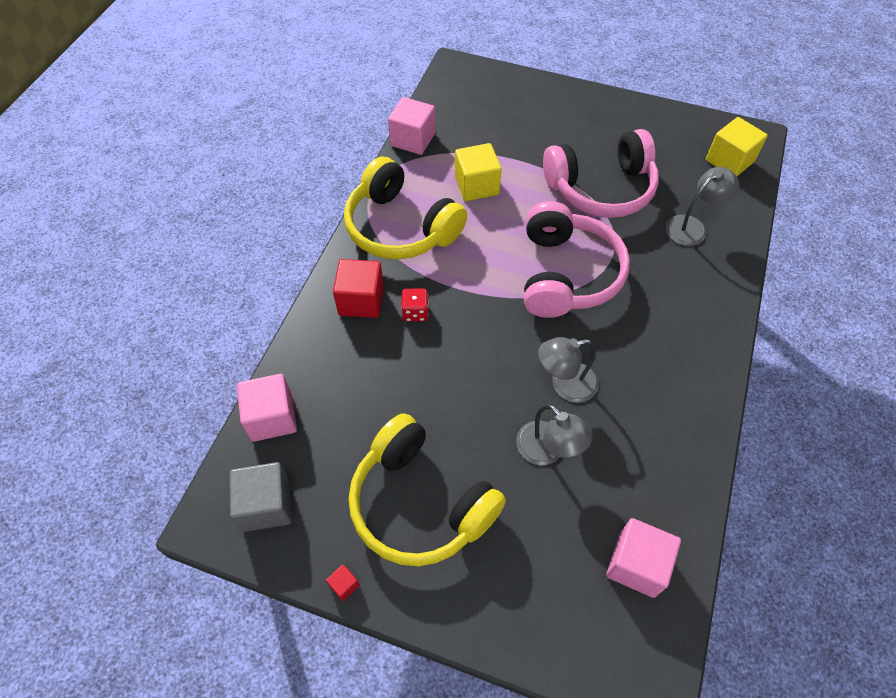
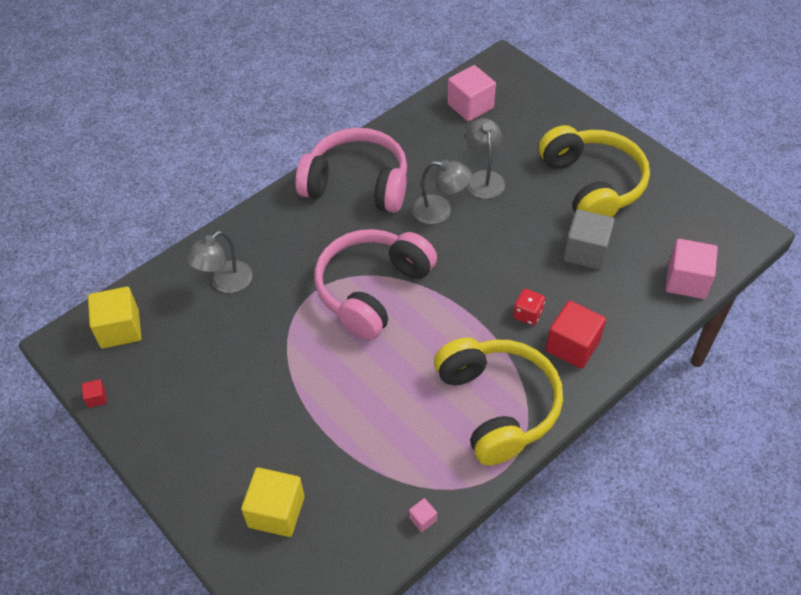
camera: 150 degrees left, 5 degrees down
grey cube [230,462,292,532] -> grey cube moved to [564,209,615,270]
red cube [326,564,360,601] -> red cube moved to [82,379,107,408]
pink cube [388,97,435,155] -> pink cube [409,498,437,532], size x0.44
yellow cube [455,143,502,201] -> yellow cube moved to [241,467,305,537]
pink headphones [543,129,659,218] -> pink headphones moved to [295,128,407,213]
grey lamp [665,167,739,246] -> grey lamp turned 45 degrees counterclockwise [185,231,252,293]

